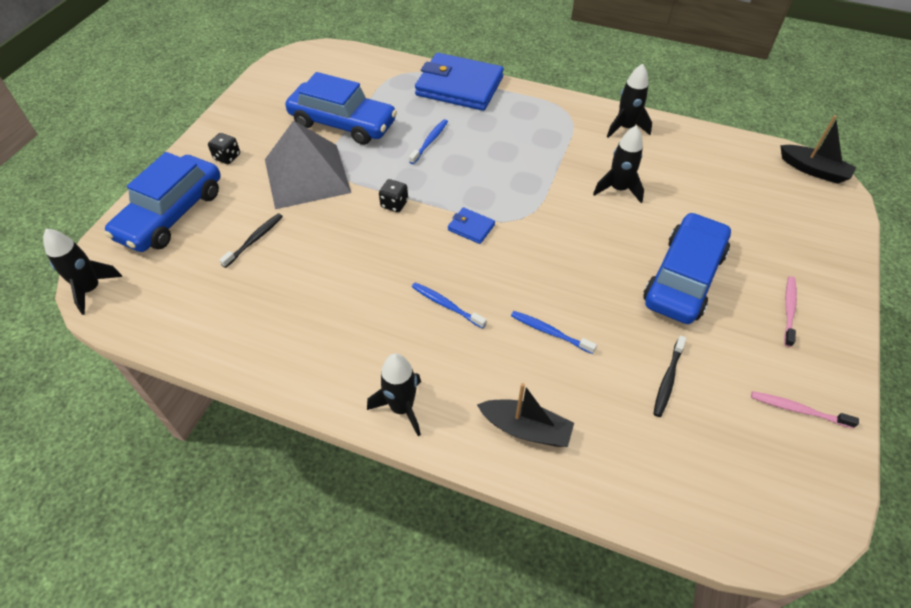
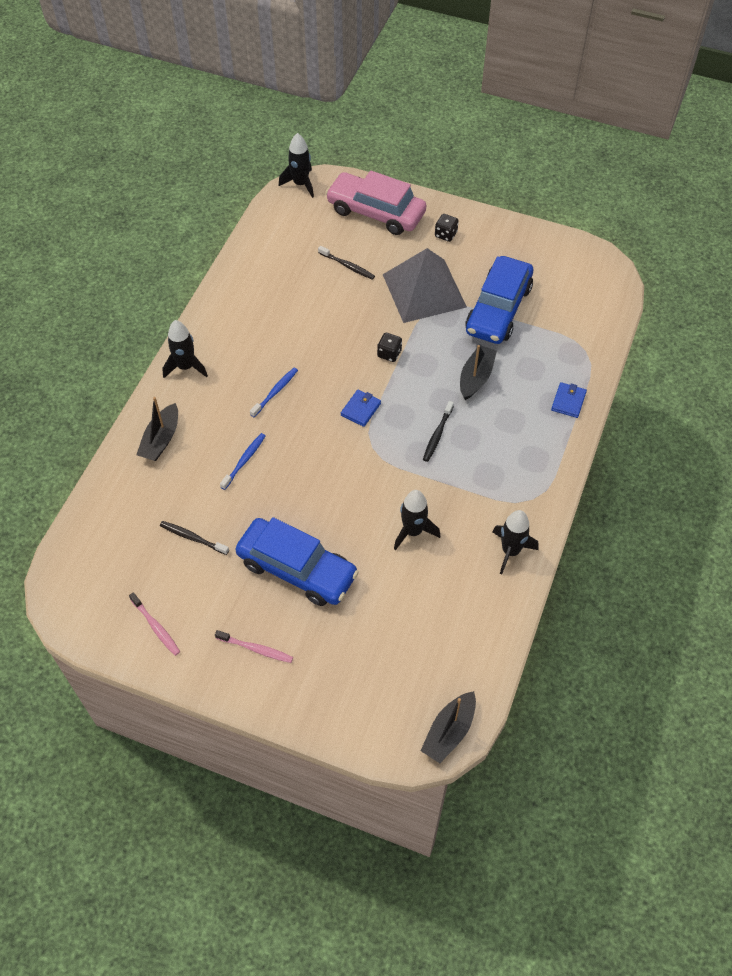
camera: 90 degrees right, 5 degrees up
blue car [104,152,221,252] -> pink car [325,171,426,235]
blue toothbrush [409,119,448,164] -> black boat [460,345,497,400]
blue wallet [415,53,504,111] -> blue wallet [551,382,587,418], size x0.43
pink toothbrush [751,391,859,429] -> pink toothbrush turned 120 degrees clockwise [129,592,180,656]
none -> black toothbrush [423,401,454,462]

